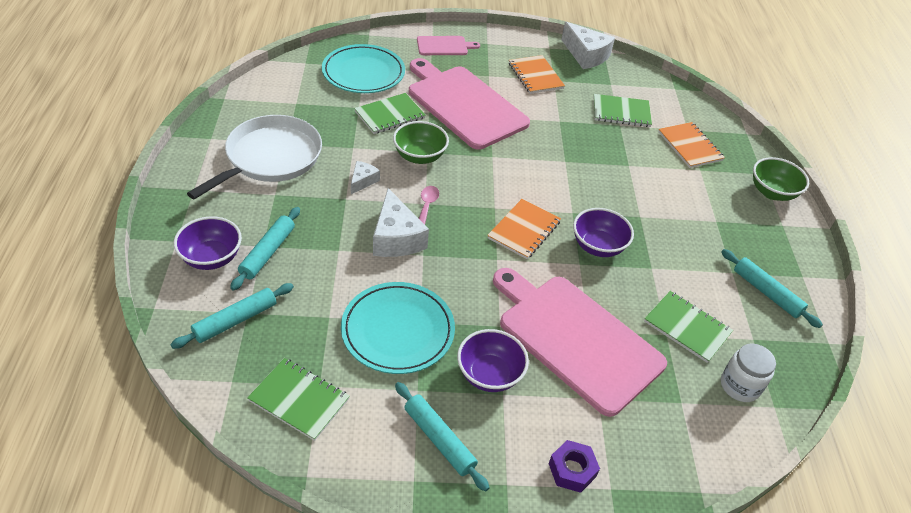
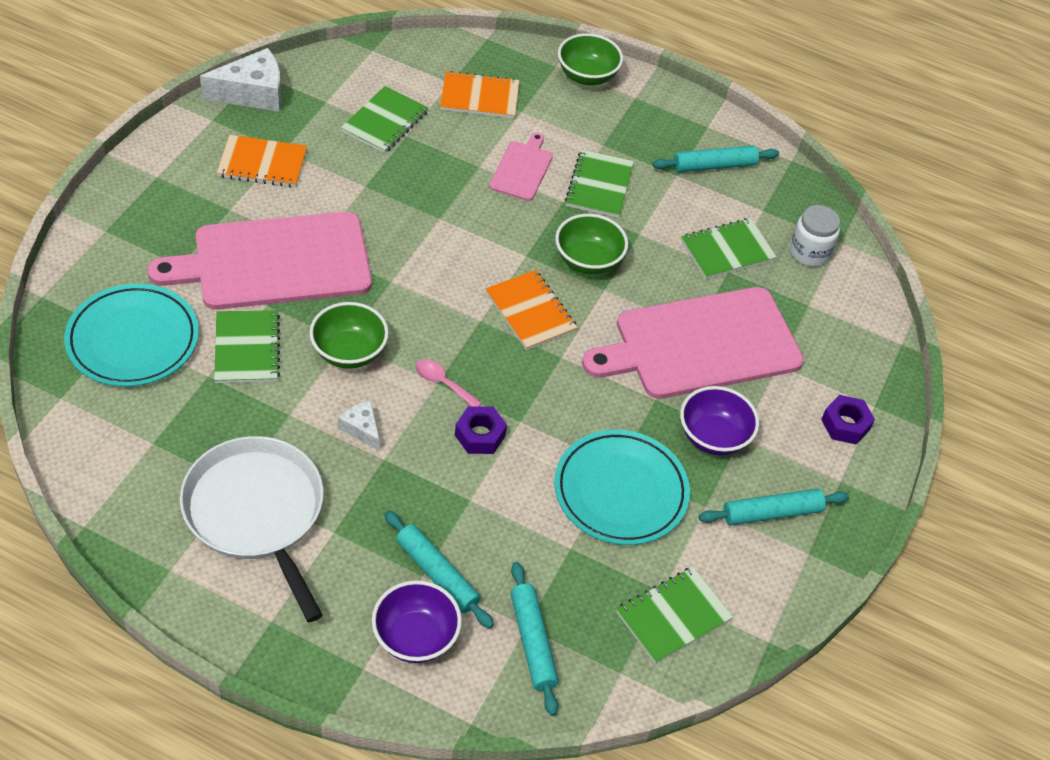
camera: 65 degrees left, 5 degrees up
white cheese [373,188,429,257] -> purple nut [455,406,507,454]
pink cutting board [417,36,480,55] -> pink cutting board moved to [489,133,553,201]
purple bowl [573,208,634,257] -> green bowl [555,214,628,274]
none -> green notebook [565,150,634,218]

